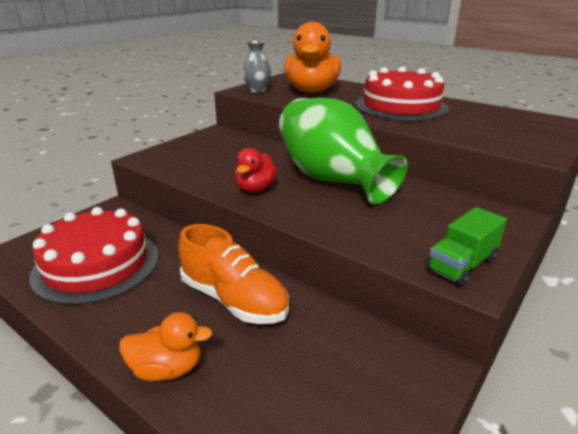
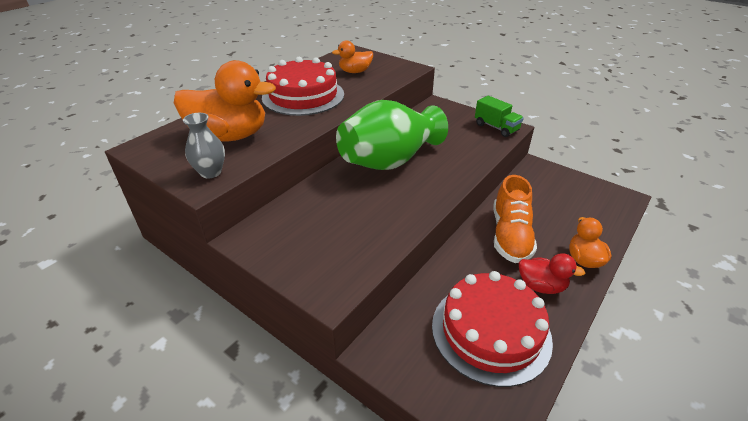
camera: 90 degrees left, 10 degrees up
orange shoe [178,224,289,324] -> orange shoe turned 150 degrees clockwise [494,175,537,263]
red duck [235,148,277,192] -> red duck moved to [519,253,585,294]
none -> orange duck [332,40,373,73]

